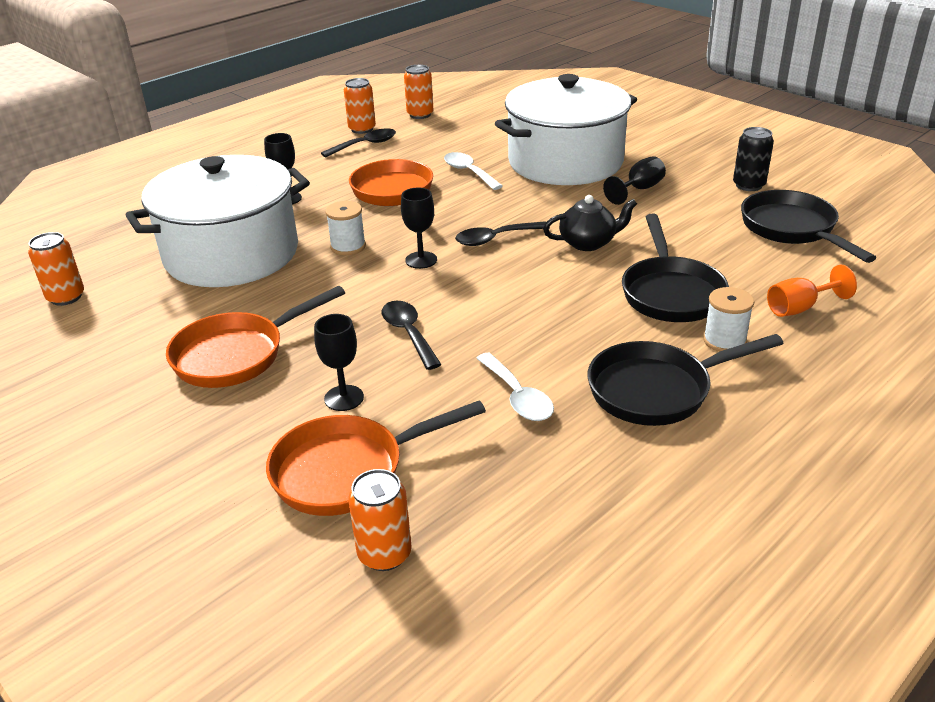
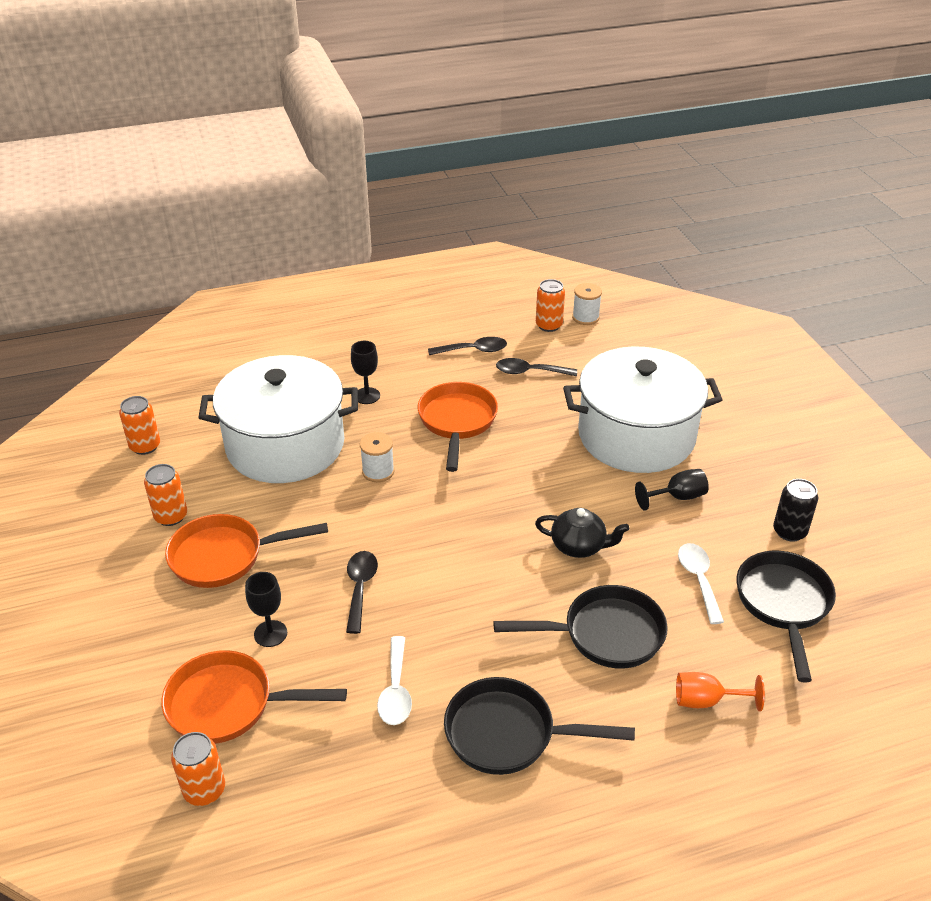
camera: 25 degrees right, 5 degrees up
orange can [344,78,376,134] -> orange can moved to [144,464,187,526]
black goblet [401,187,437,269] -> none
white spoon [444,152,503,190] -> white spoon moved to [678,543,724,624]
black spoon [455,221,550,246] -> black spoon moved to [496,358,577,376]
black pan [622,214,729,322] -> black pan turned 120 degrees counterclockwise [493,585,668,669]
white spool [703,287,754,352] -> white spool moved to [572,283,602,325]

